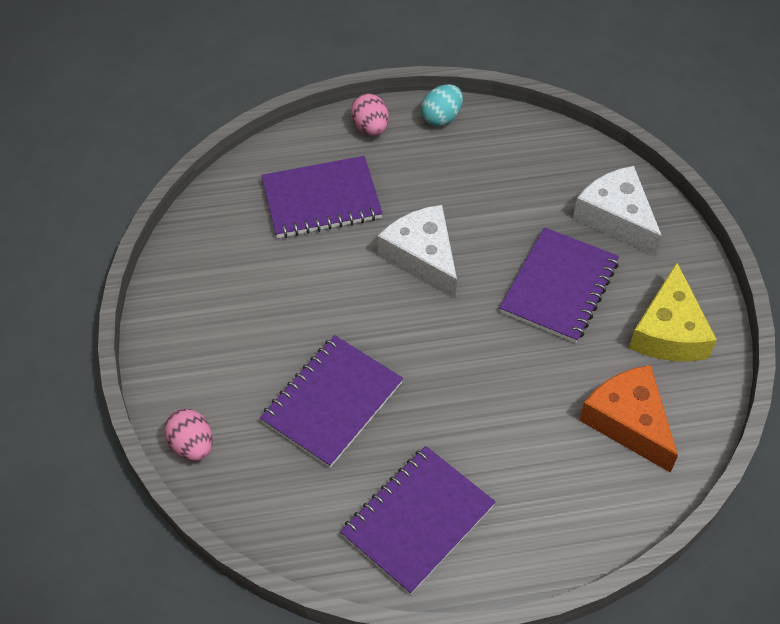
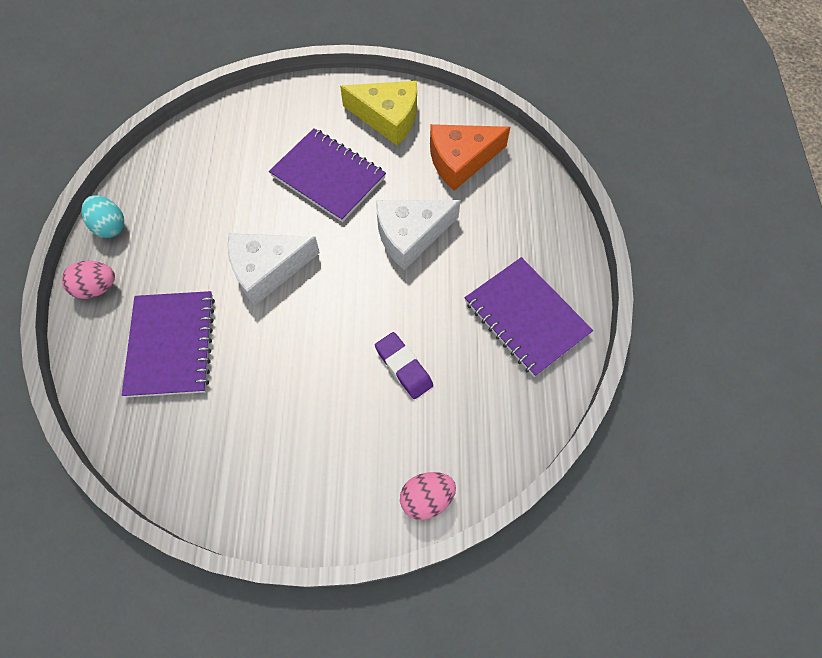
camera: 80 degrees left, 10 degrees up
purple notebook [260,335,403,468] -> purple eraser [375,332,433,399]
white cheese [573,166,662,256] -> white cheese moved to [376,200,461,270]

